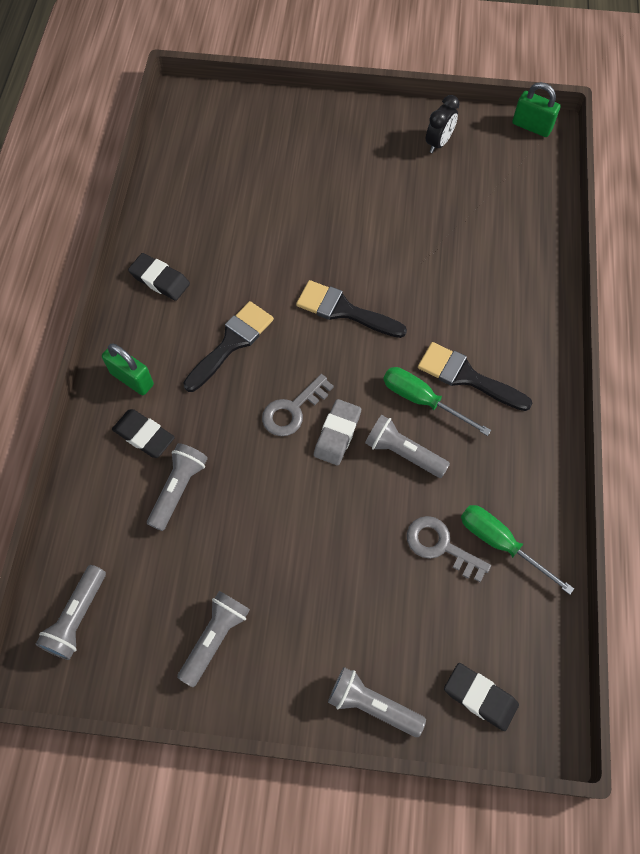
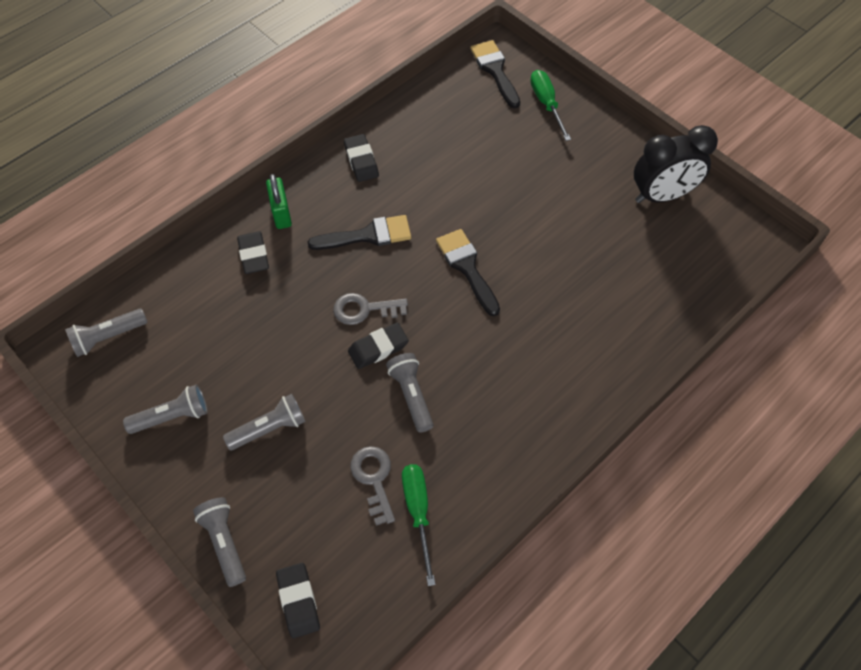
camera: 40 degrees right, 5 degrees down
grey flashlight [147,443,208,531] -> grey flashlight moved to [223,394,306,450]
grey eraser [314,399,361,465] -> black eraser [348,323,409,369]
green screwdriver [383,367,491,436] -> green screwdriver moved to [530,70,571,141]
black brush [418,342,533,411] -> black brush moved to [470,40,520,108]
black clock [426,95,459,153] -> black clock [634,125,718,203], size x1.80
green padlock [512,82,561,137] -> none

